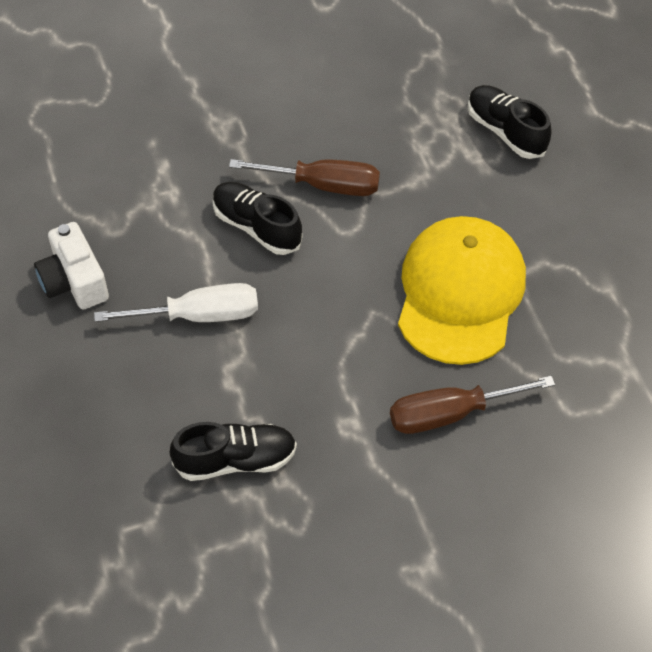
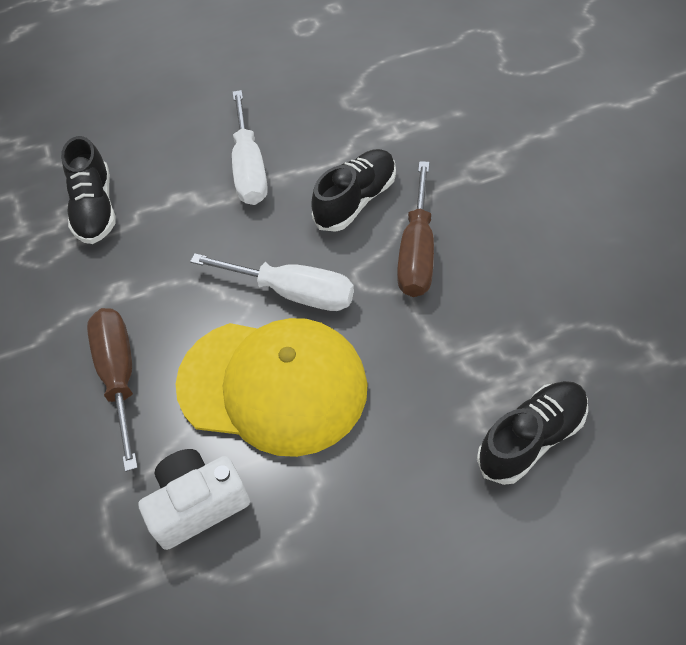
camera: 95 degrees right, 0 degrees up
white camera [34,222,109,309] -> white camera moved to [138,449,250,550]
none -> white screwdriver [190,253,354,311]

